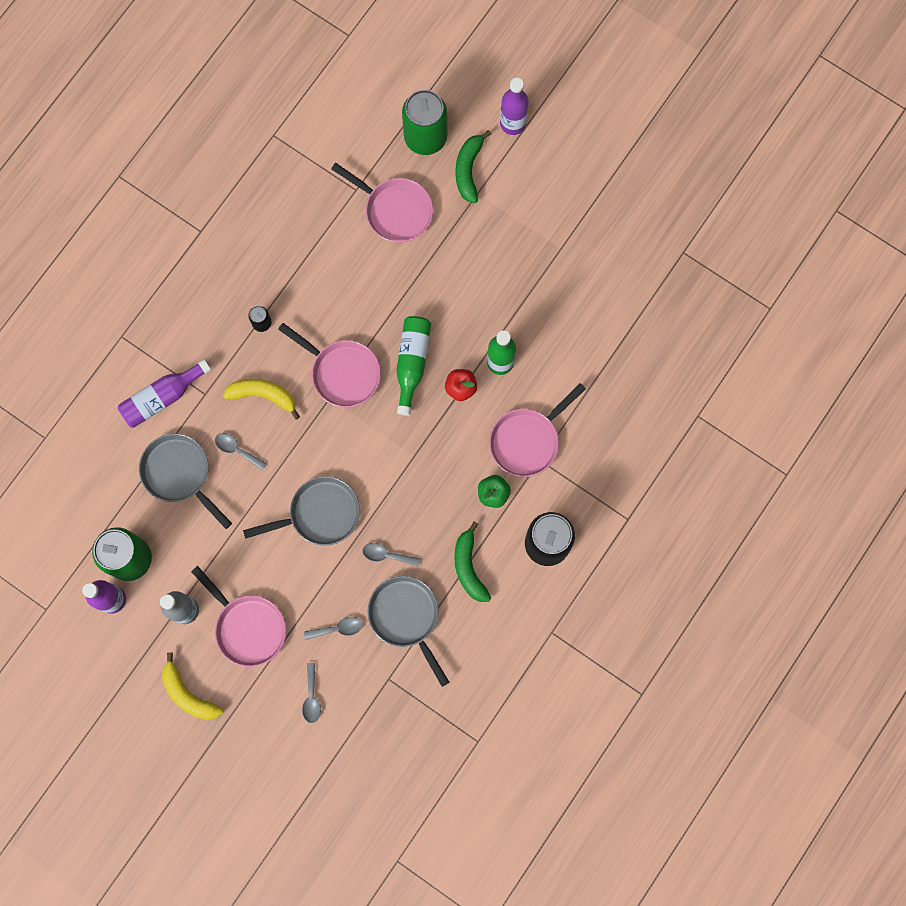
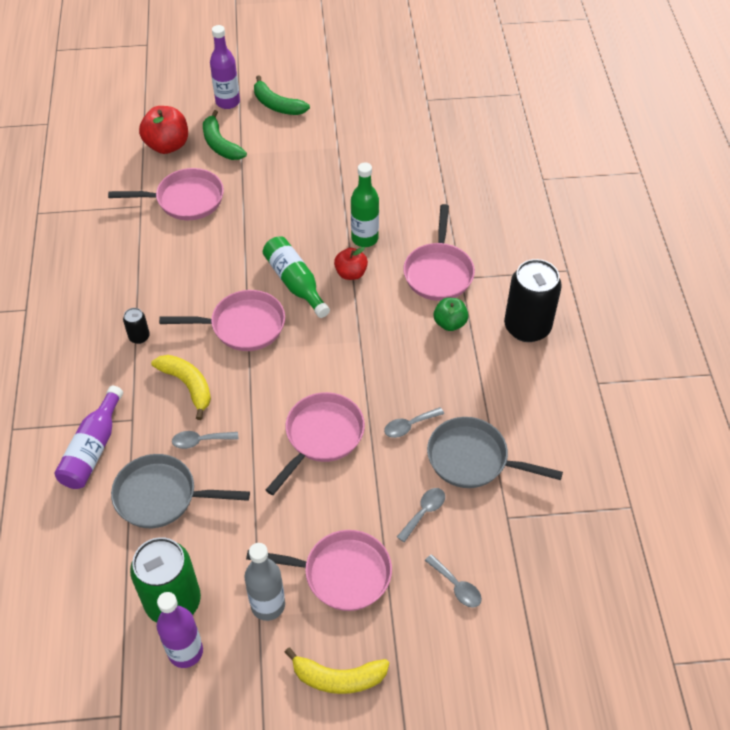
camera: 40 degrees left, 25 degrees down
yellow banana [223,379,300,420] -> yellow banana turned 75 degrees clockwise [151,355,211,420]
grey pan [243,476,360,546] -> pink pan [266,392,365,495]
green can [402,90,447,155] -> red apple [139,106,188,154]
green banana [454,522,491,602] -> green banana moved to [254,75,310,115]

